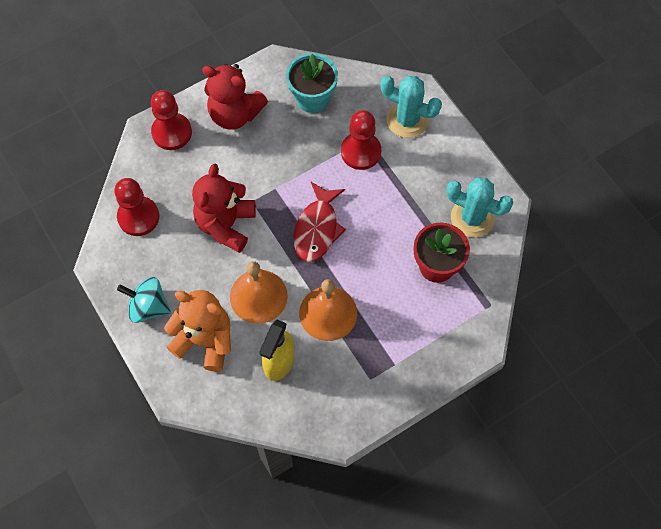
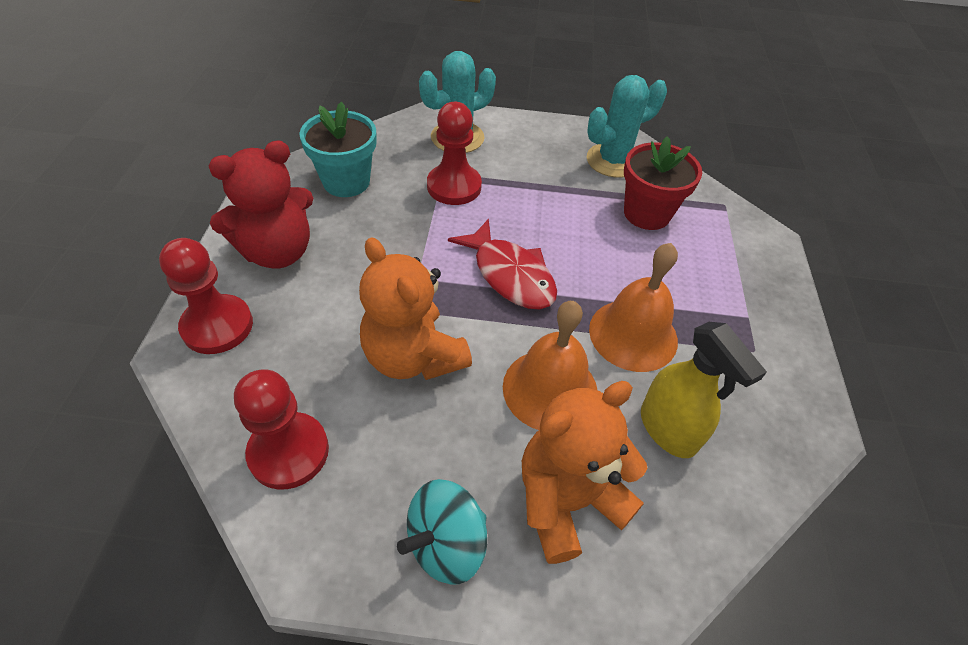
camera: 55 degrees left, 15 degrees down
red teddy bear [192,163,256,253] -> orange teddy bear [359,237,472,380]

